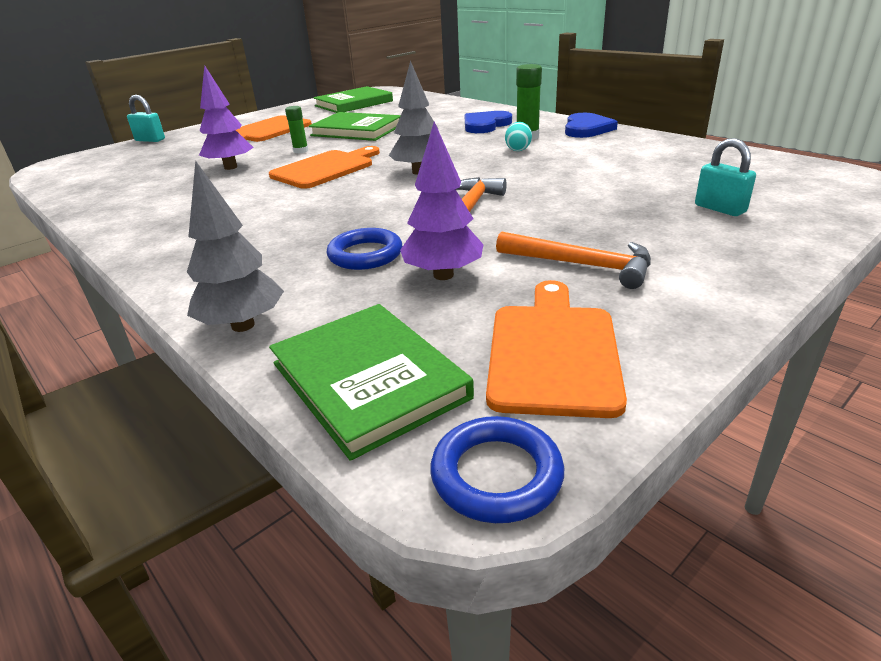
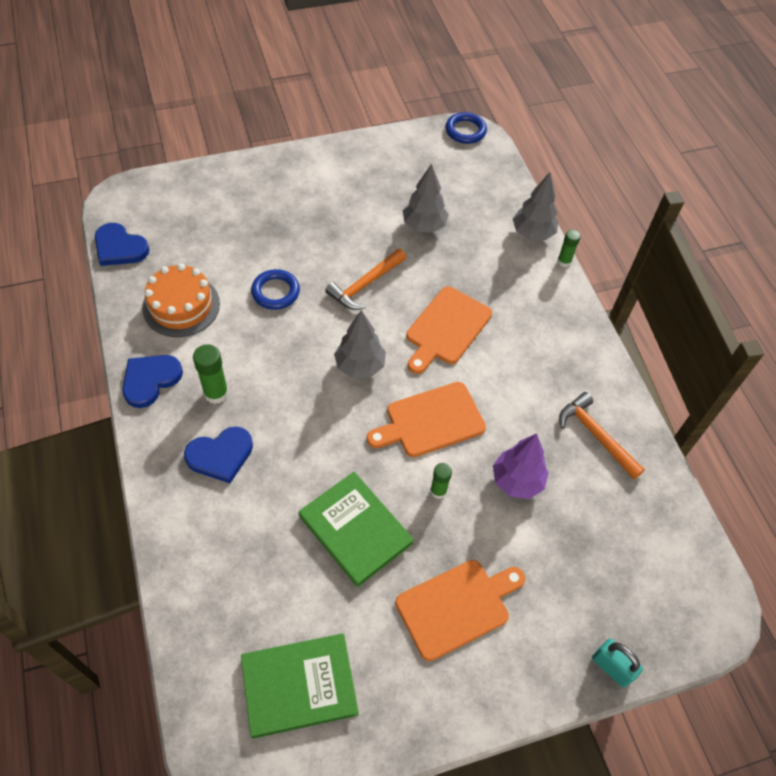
camera: 160 degrees left, 25 degrees up
green book [269,304,474,461] -> none
blue ring [327,228,402,270] -> blue ring moved to [251,269,300,310]
purple tree [400,121,484,280] -> grey tree [403,164,449,233]
orange cutting board [486,280,627,418] -> orange cutting board moved to [406,286,492,374]
orange hammer [496,231,651,289] -> orange hammer moved to [559,392,645,479]
turquoise egg [505,122,532,151] -> none
turquoise padlock [695,138,756,216] -> none
none -> blue heart [95,223,150,266]
none -> orange cake [142,263,220,337]
none -> green glue stick [557,230,581,267]

